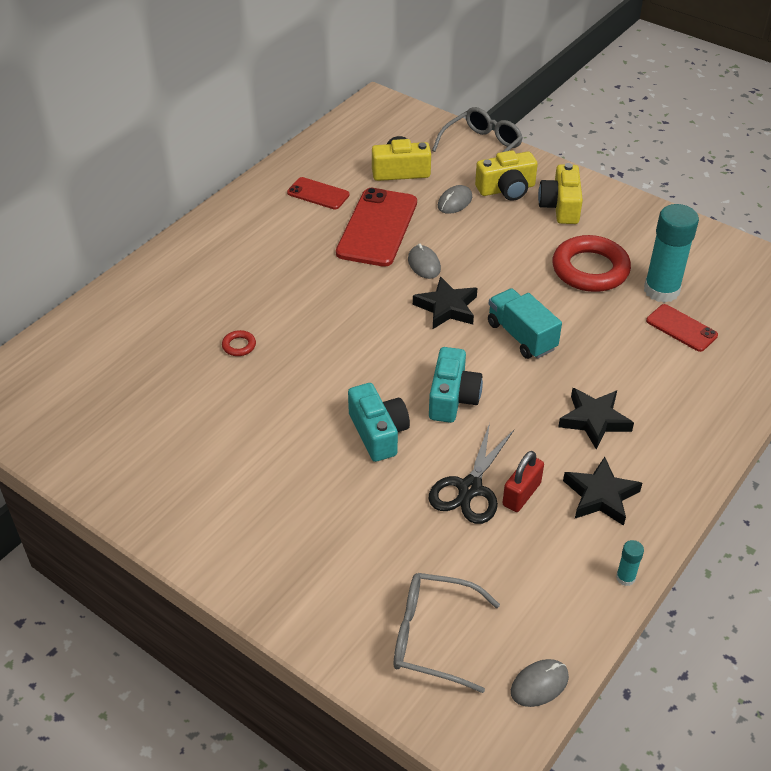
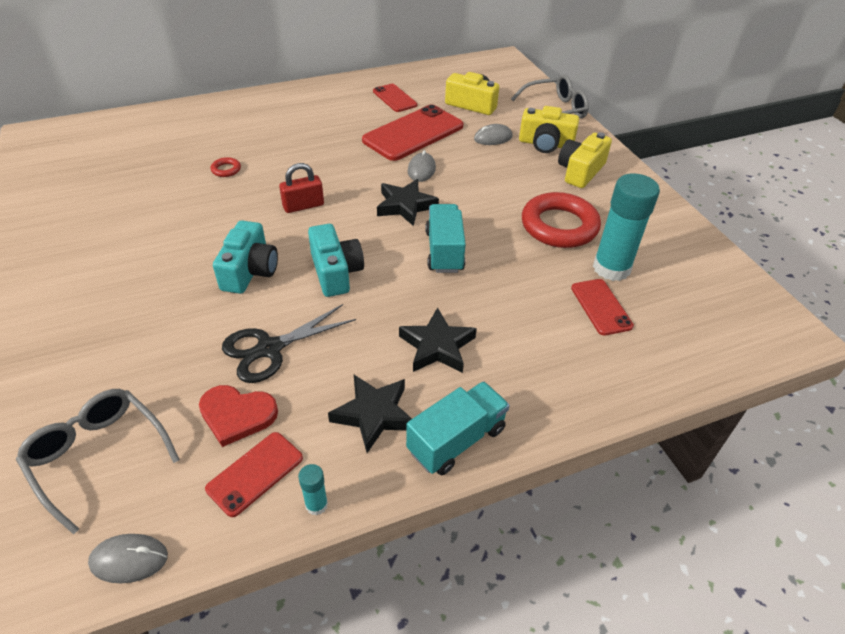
camera: 30 degrees right, 0 degrees up
turquoise camera [429,347,483,423] -> turquoise camera turned 60 degrees counterclockwise [308,224,364,297]
red padlock [502,451,544,512] -> red padlock moved to [279,163,324,213]
none -> red heart [199,385,278,447]
none -> red phone [205,432,303,517]
none -> turquoise truck [406,381,510,475]

